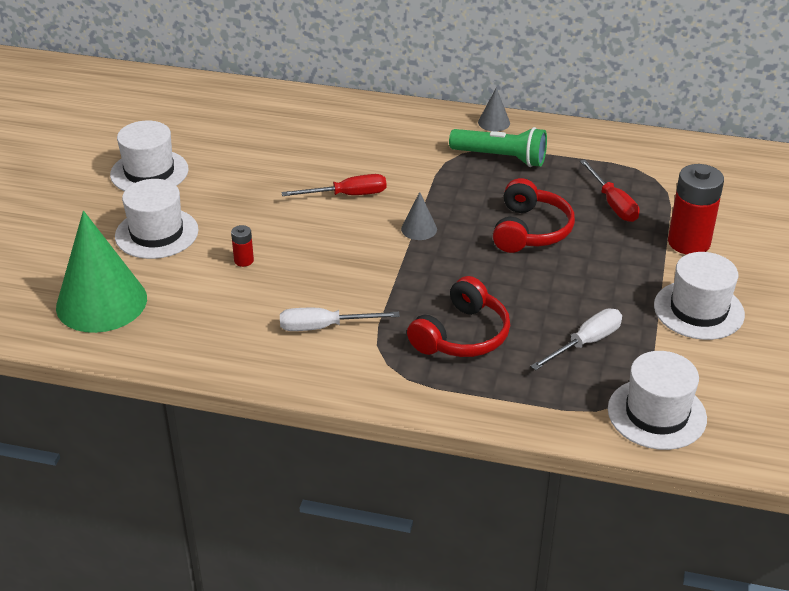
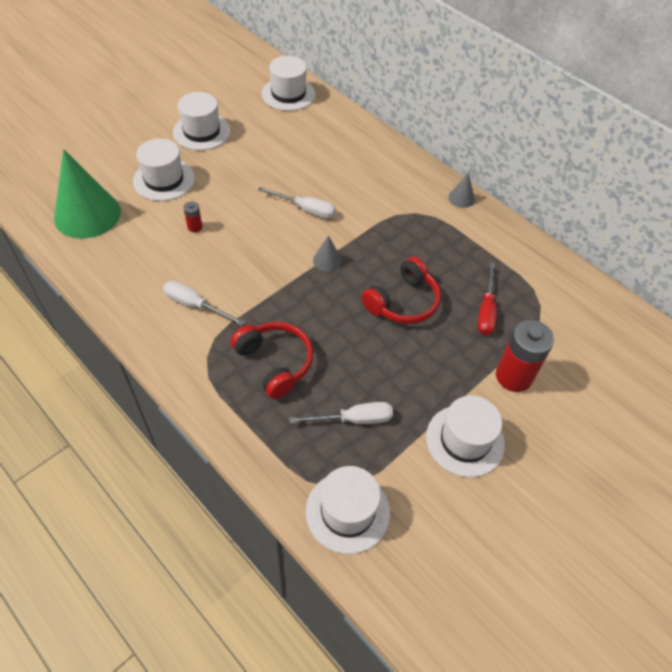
camera: 30 degrees right, 15 degrees up
red screwdriver [281,174,386,196] -> white screwdriver [258,187,336,218]
red headphones [407,276,510,357] -> red headphones turned 105 degrees counterclockwise [231,322,313,399]
green flashlight [449,127,547,167] -> none
none -> white hat [262,56,315,111]

